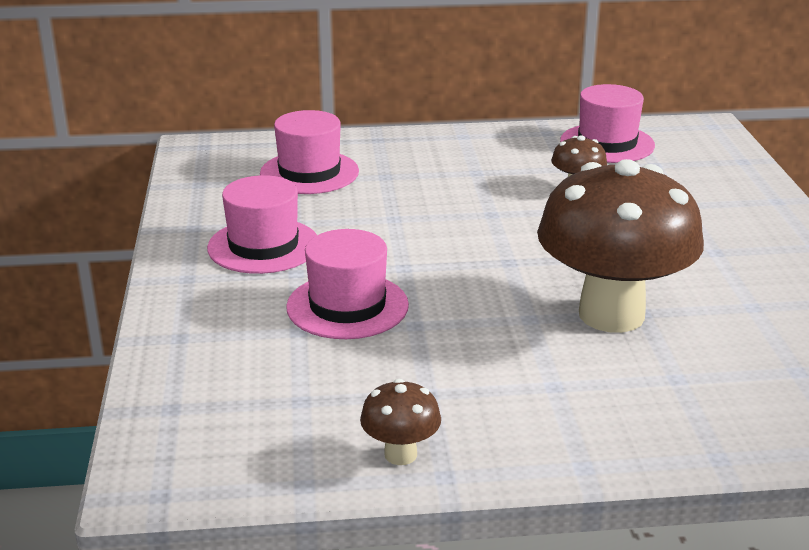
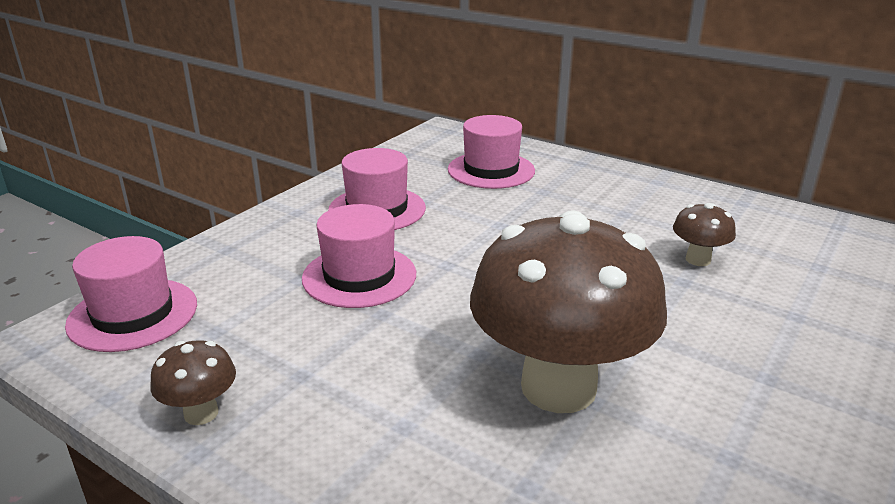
camera: 40 degrees right, 0 degrees up
pink hat [560,84,655,163] -> pink hat moved to [65,236,197,352]

